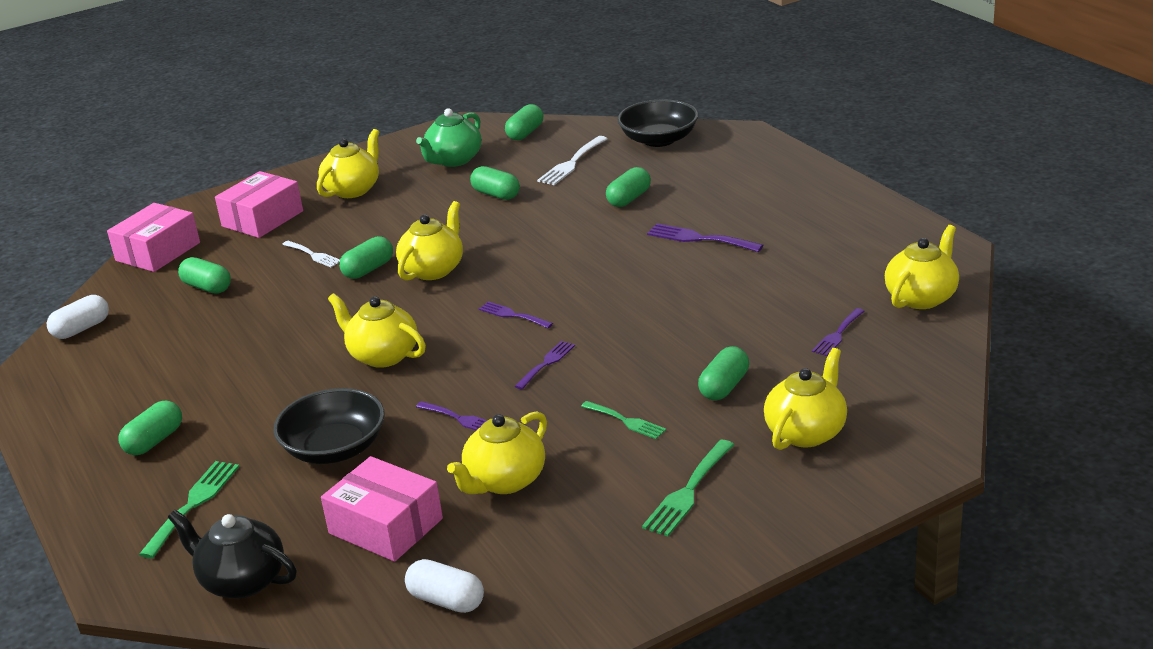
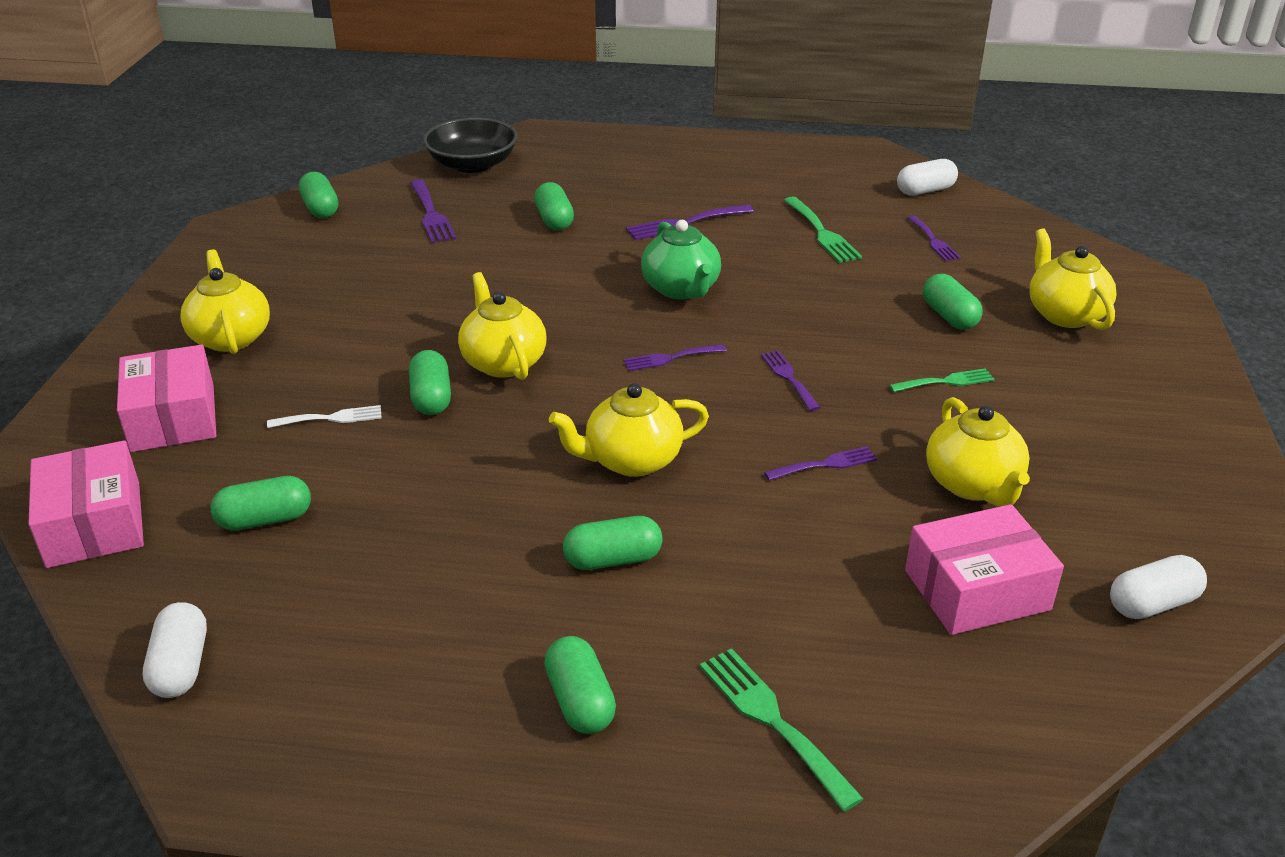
camera: 55 degrees left, 5 degrees up
black teapot [168,510,296,598] -> none
black bowl [273,388,385,464] -> none
green teapot [416,108,482,167] -> green teapot moved to [641,220,721,299]
green capsule [470,166,520,200] -> green capsule moved to [563,516,663,570]
white fork [537,136,608,185] -> purple fork [410,180,456,243]
green fork [642,440,734,537] -> green fork moved to [784,196,862,263]
yellow teapot [885,225,959,309] -> white capsule [897,159,958,196]

